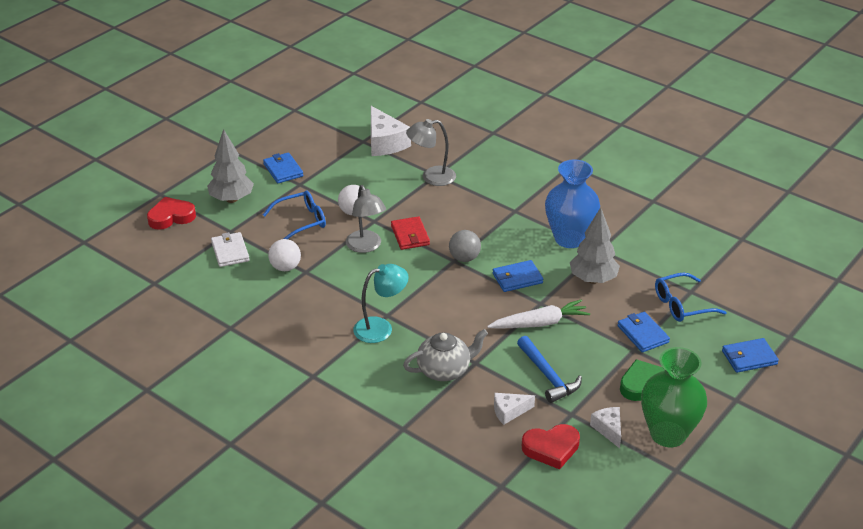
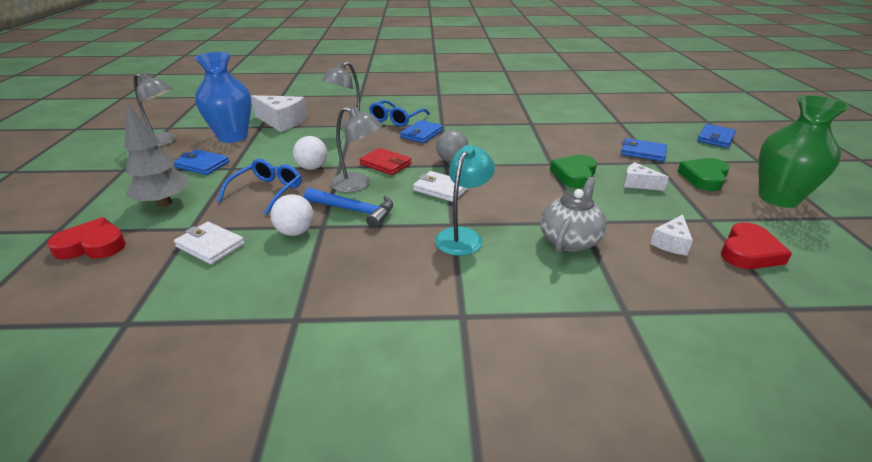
camera: 40 degrees left, 5 degrees down
red heart [147,197,196,230] -> red heart turned 60 degrees clockwise [47,217,126,260]
white carrot [487,299,590,329] -> green heart [550,155,597,188]
blue wallet [492,260,543,292] -> blue wallet moved to [400,120,443,143]
blue hammer [517,336,582,403] -> blue hammer moved to [304,188,393,228]
blue vase [545,159,600,248] -> blue vase moved to [194,52,251,143]
grey tree [570,207,620,284] -> none
white cheese [590,407,621,448] -> white cheese moved to [623,162,669,191]
blue glasses [655,273,727,322] -> blue glasses moved to [369,100,430,127]
none -> grey lamp [134,73,176,147]
none -> white wallet [413,171,468,202]

